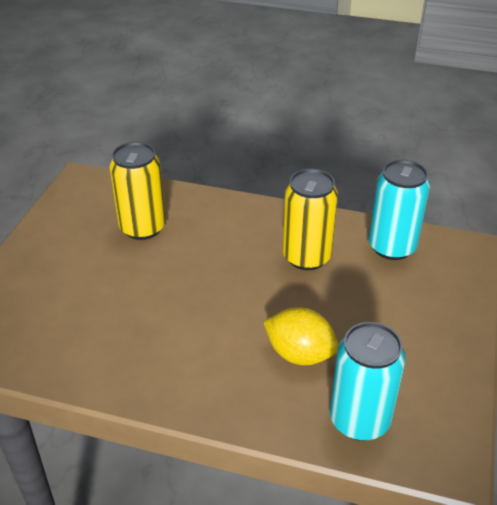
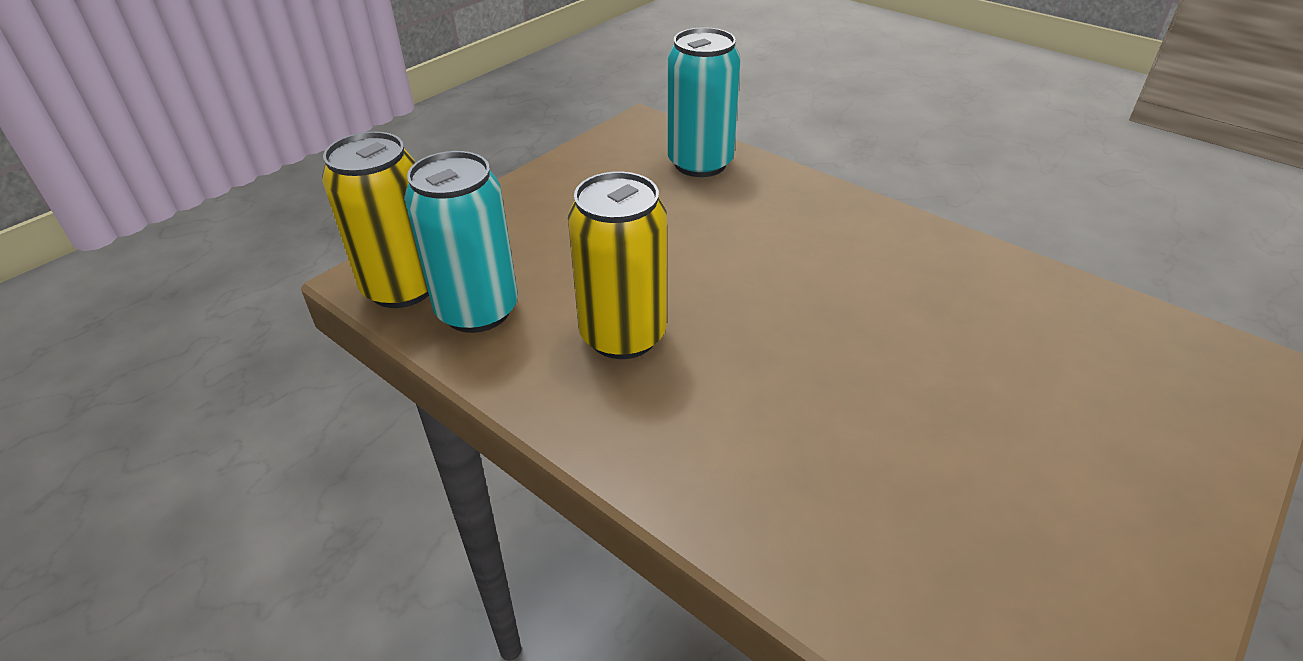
camera: 155 degrees left, 0 degrees up
yellow can [109,142,166,240] -> yellow can moved to [322,132,429,308]
yellow lemon [263,307,339,365] -> none

